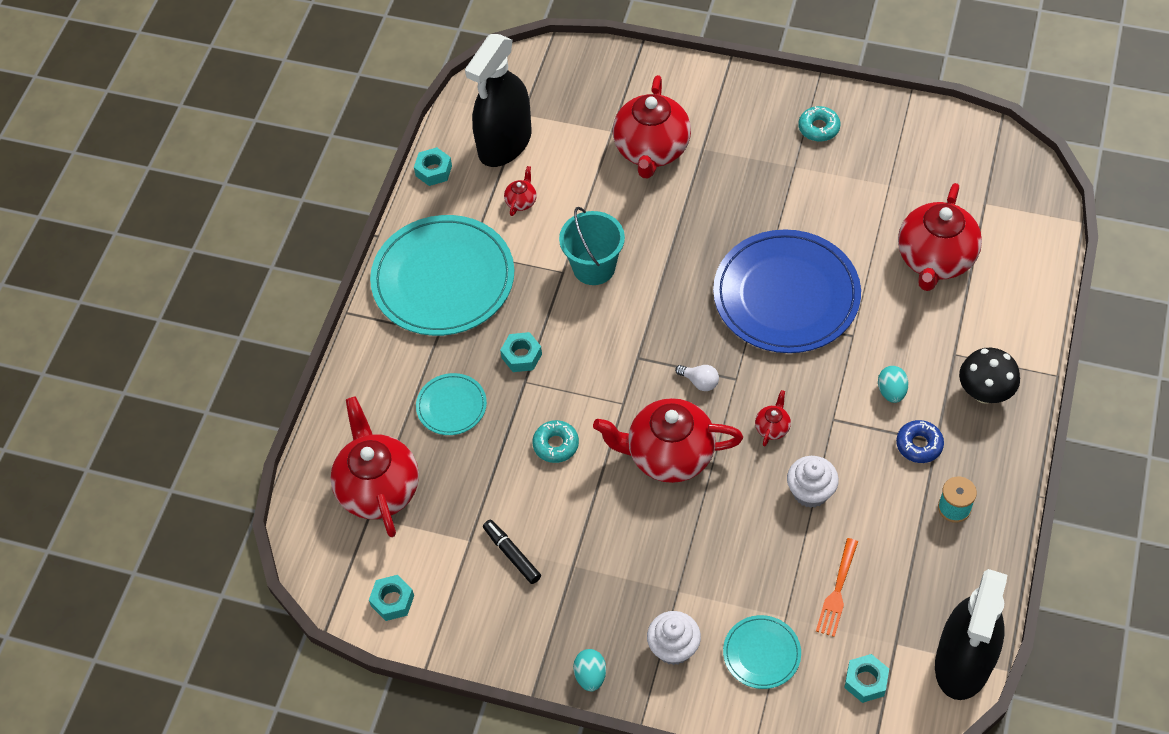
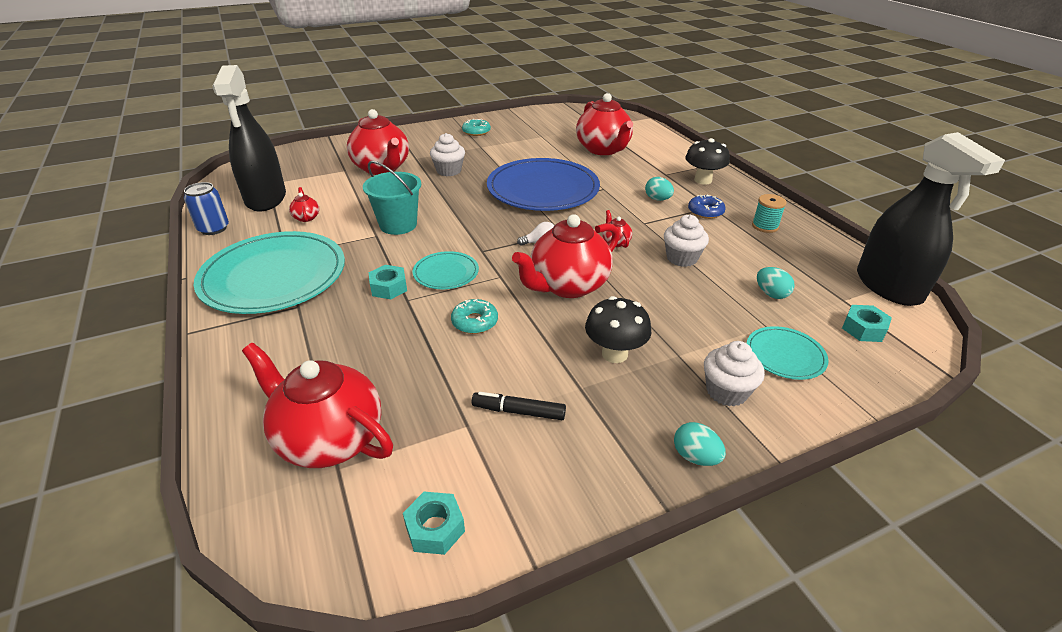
camera: 45 degrees left, 20 degrees down
turquoise nut [414,147,452,186] -> blue can [184,182,229,235]
turquoise plate [416,373,487,435] -> turquoise plate moved to [413,251,479,289]
orange fork [816,538,858,637] -> turquoise egg [757,267,795,299]
none -> white cupcake [430,133,465,176]
none -> black mushroom [585,296,651,363]

